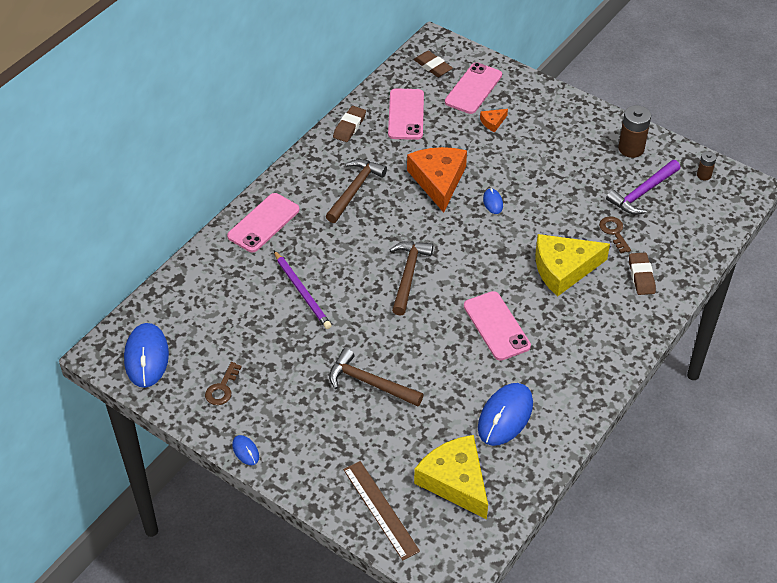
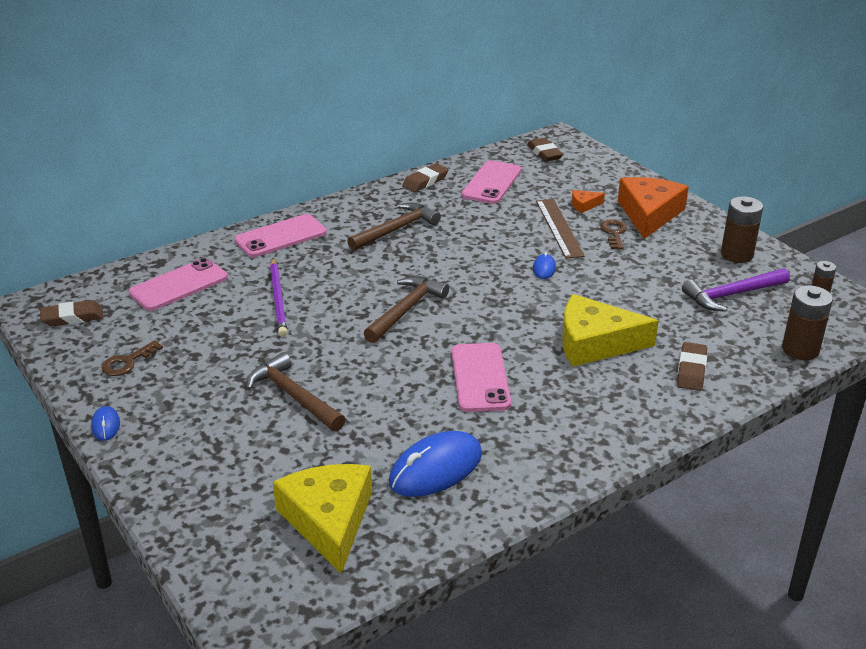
camera: 20 degrees right, 15 degrees down
blue mouse [124,323,169,388] -> brown eraser [40,300,103,327]
brown ruler [343,461,420,561] -> brown ruler moved to [536,199,585,259]
orange cheese [407,147,467,213] -> orange cheese moved to [618,177,689,239]
pink phone [445,63,502,114] -> pink phone moved to [129,258,228,311]
brown key [599,216,631,253] -> brown key moved to [600,219,627,250]
none -> brown battery [782,285,833,360]

